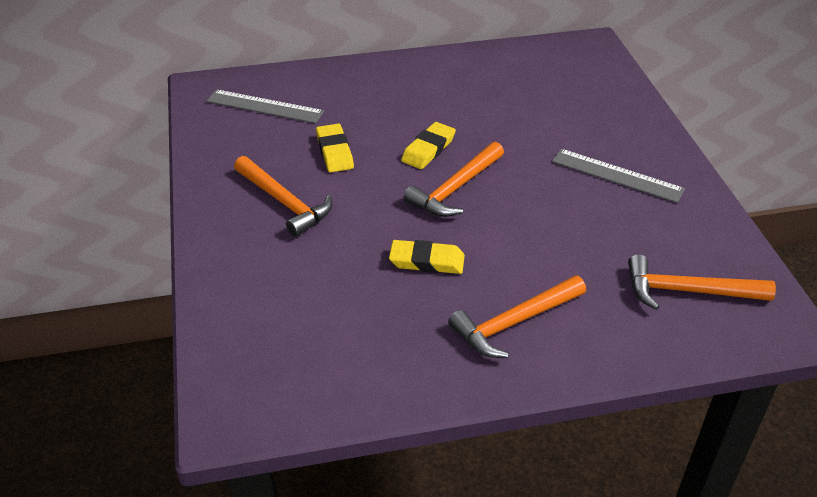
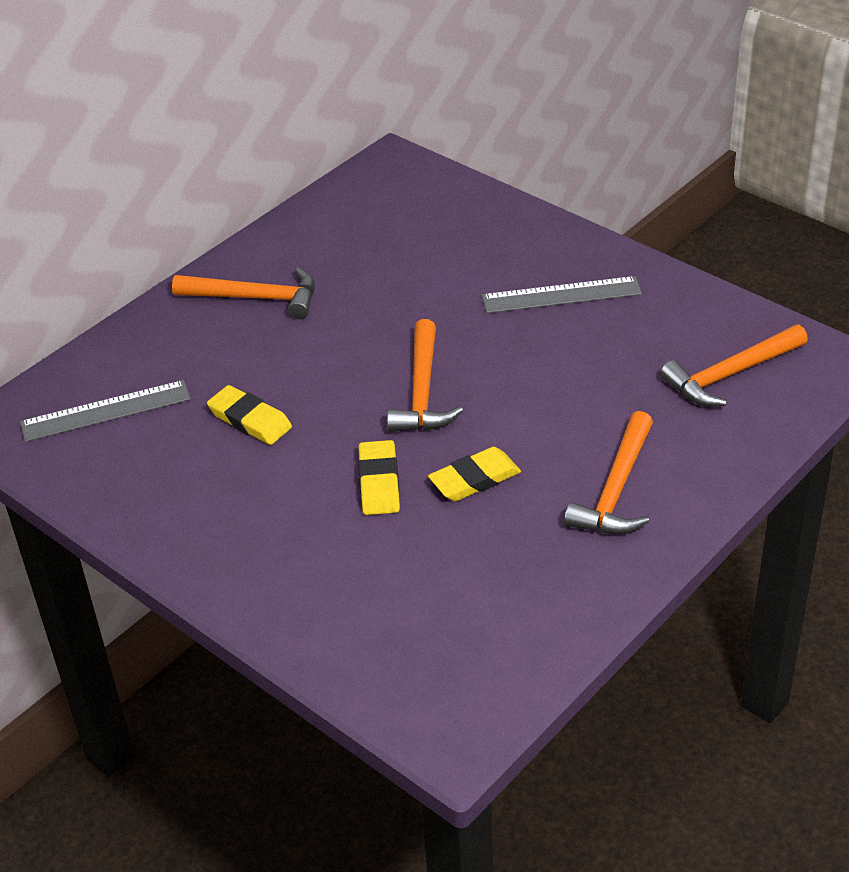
camera: 35 degrees left, 0 degrees up
orange hammer [234,156,332,237] -> orange hammer moved to [172,267,315,319]
yellow eraser [401,122,456,169] -> yellow eraser moved to [358,440,400,515]

